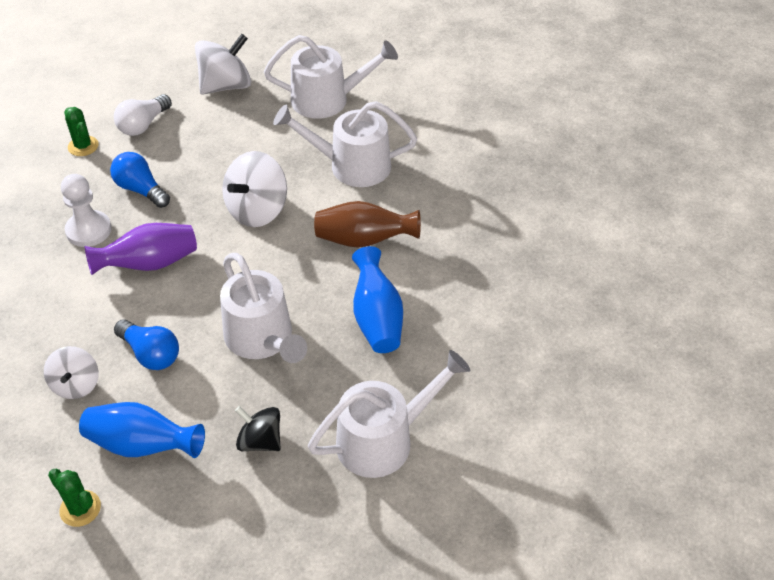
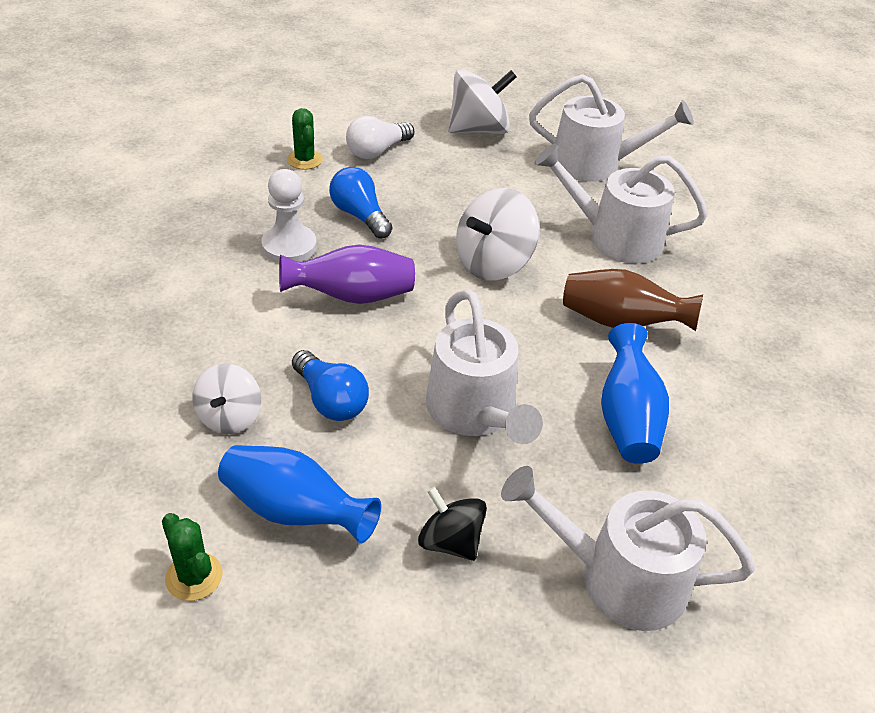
camera: 10 degrees right, 5 degrees down
white watering can [308,350,470,478] -> white watering can turned 150 degrees counterclockwise [501,466,755,631]

